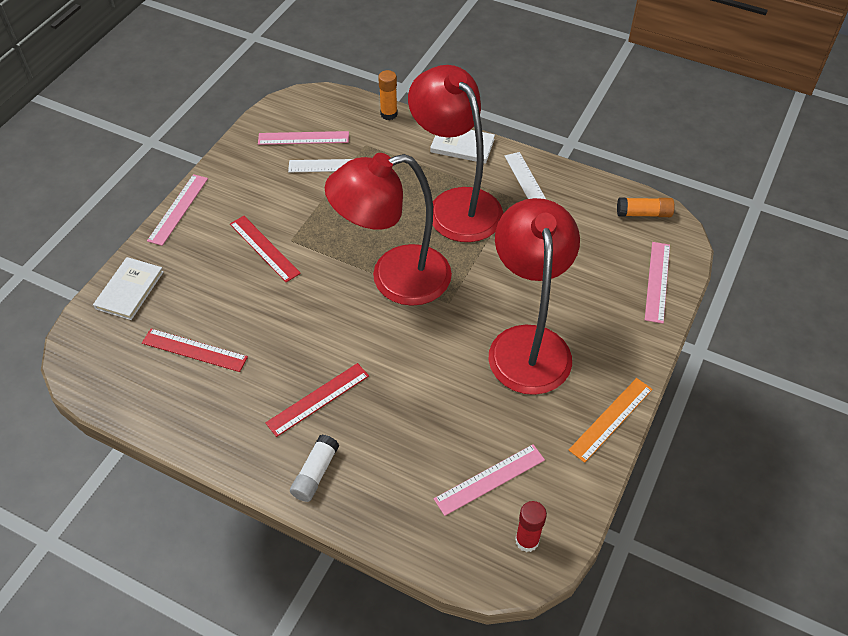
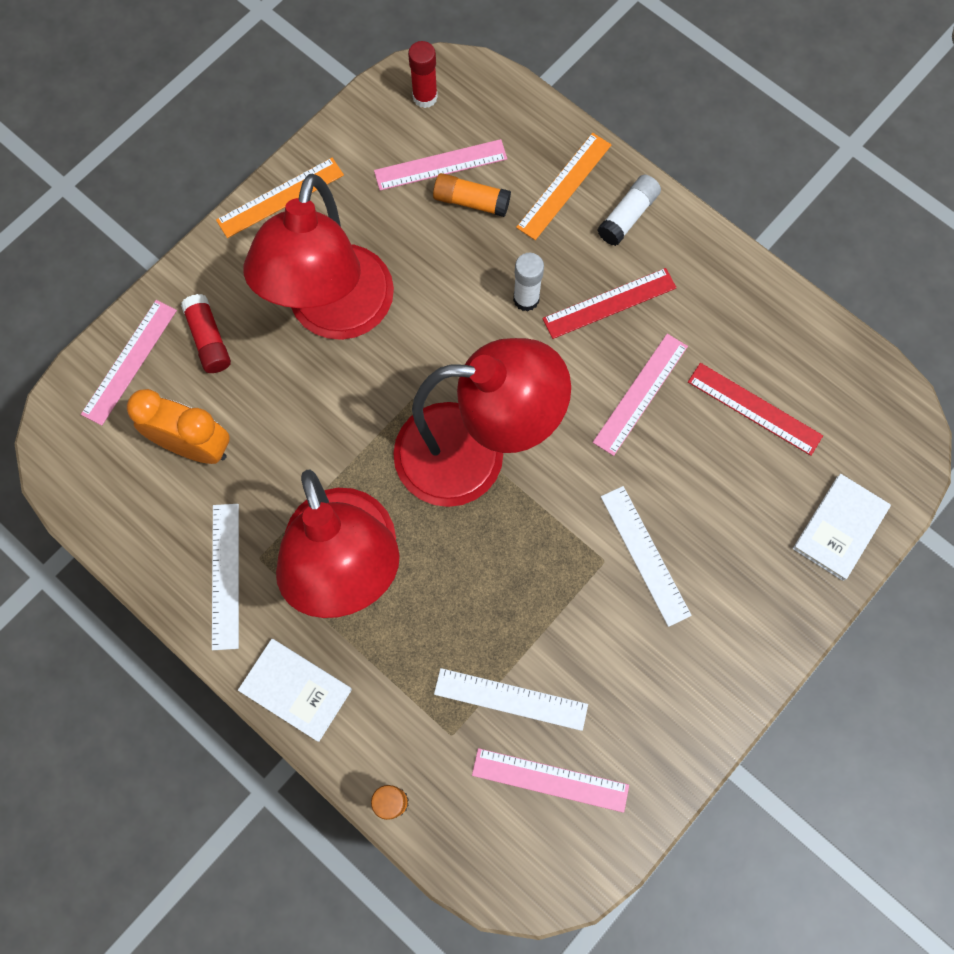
camera: 165 degrees left, 20 degrees up
pink ruler [147,174,208,246] -> pink ruler moved to [593,334,688,456]
red ruler [230,216,301,282] -> white ruler [601,486,692,627]
orange glue stick [617,198,675,217] -> orange glue stick moved to [433,173,511,217]
none -> orange clock [127,389,230,464]
none -> red glue stick [181,294,231,373]
none -> white glue stick [513,253,544,311]
none -> orange ruler [516,133,611,240]

